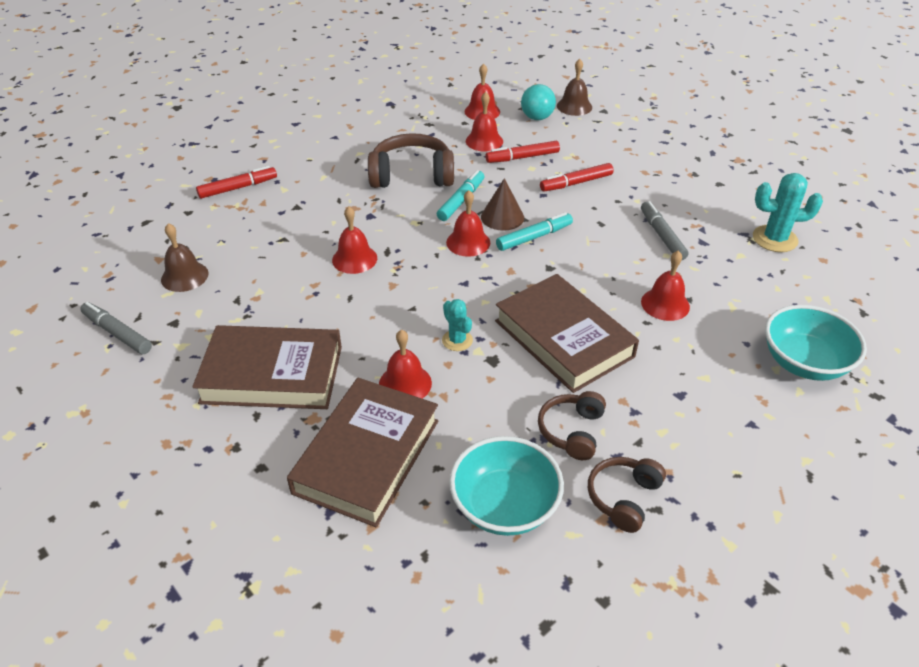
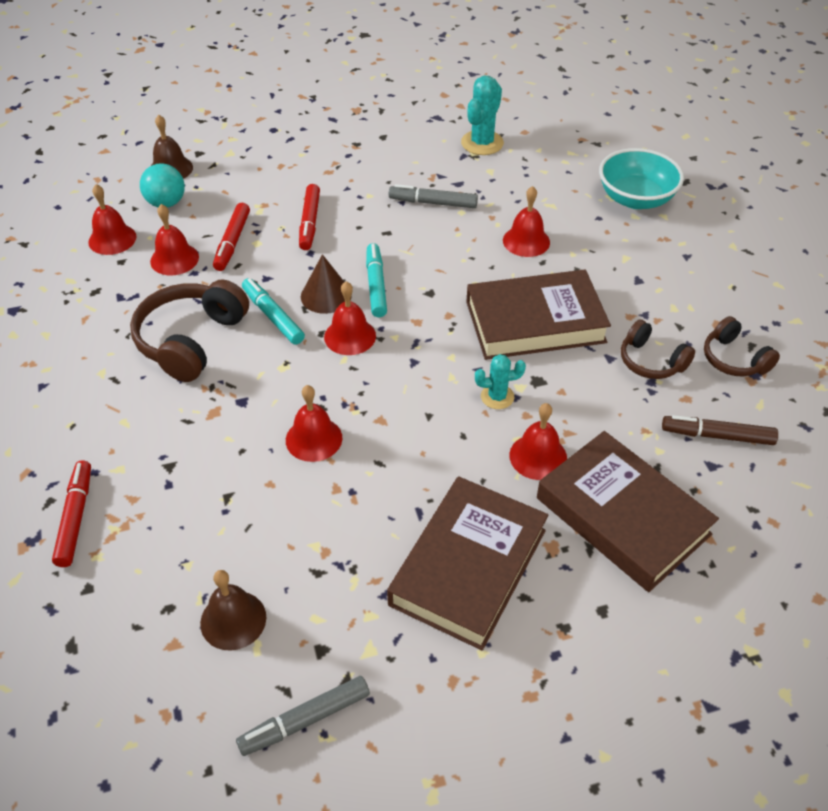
camera: 65 degrees left, 5 degrees up
turquoise bowl [449,436,564,536] -> brown marker [662,415,778,445]

